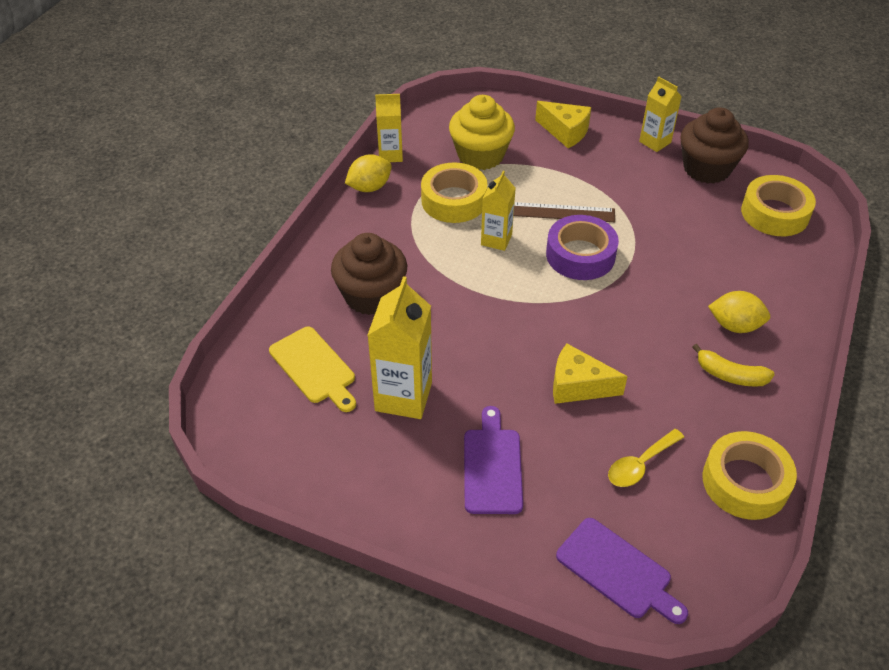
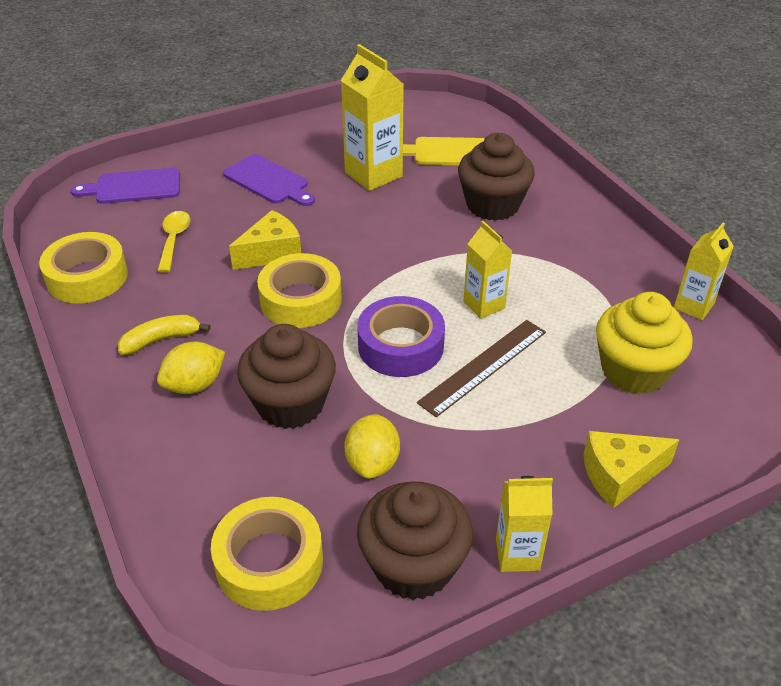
camera: 130 degrees right, 5 degrees down
yellow lemon [345,154,392,192] -> yellow lemon moved to [344,414,400,479]
yellow tape [421,163,488,223] -> yellow tape moved to [257,253,342,328]
none -> brown cupcake [237,324,336,429]

